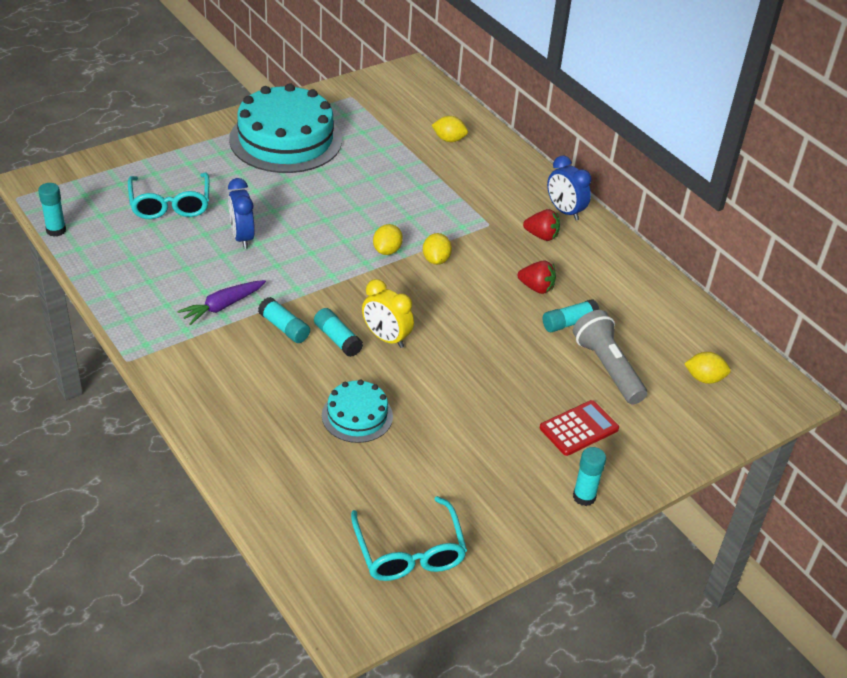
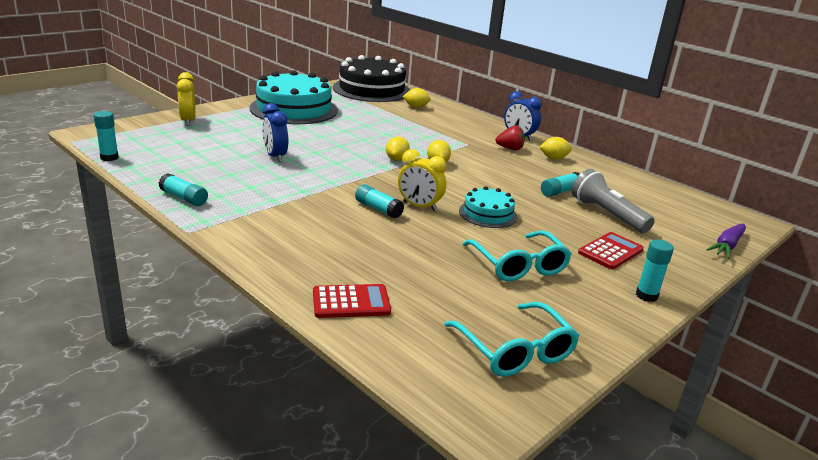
camera: 10 degrees left, 15 degrees down
turquoise glasses [128,173,209,219] -> turquoise glasses moved to [462,231,572,281]
purple carrot [178,280,266,325] -> purple carrot moved to [706,224,746,259]
turquoise glue stick [258,297,310,343] -> turquoise glue stick moved to [159,173,208,206]
turquoise cake [322,380,393,443] -> turquoise cake moved to [459,186,517,228]
red strawberry [518,260,556,294] -> none
yellow lemon [684,352,731,384] -> yellow lemon moved to [540,137,572,160]
none -> yellow clock [177,72,196,126]
none -> red calculator [313,284,391,318]
none -> black cake [333,55,410,102]

